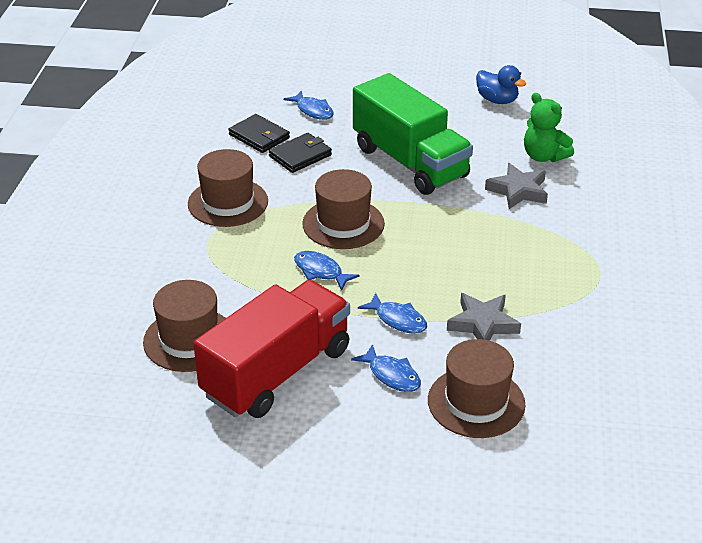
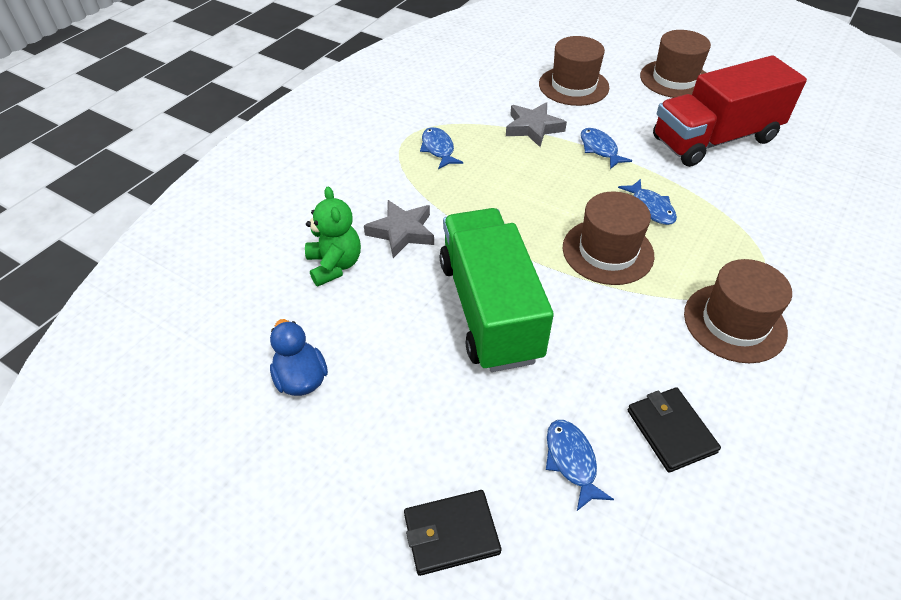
camera: 155 degrees left, 10 degrees up
brown hat [143,280,226,372] -> brown hat moved to [640,30,711,98]
black wallet [269,133,332,173] -> black wallet moved to [404,490,501,576]
blue fish [351,344,421,392] -> blue fish moved to [420,127,463,169]

